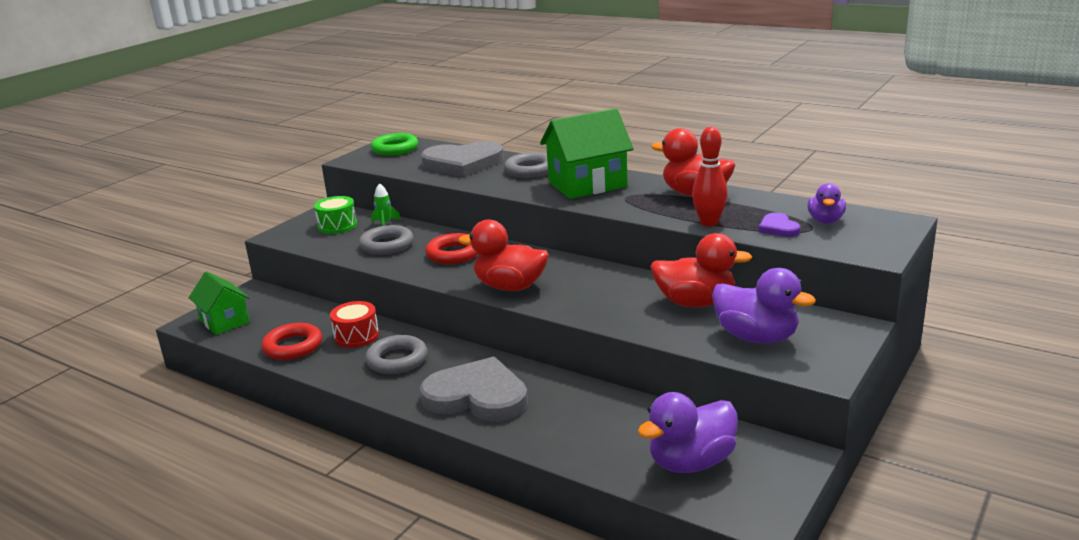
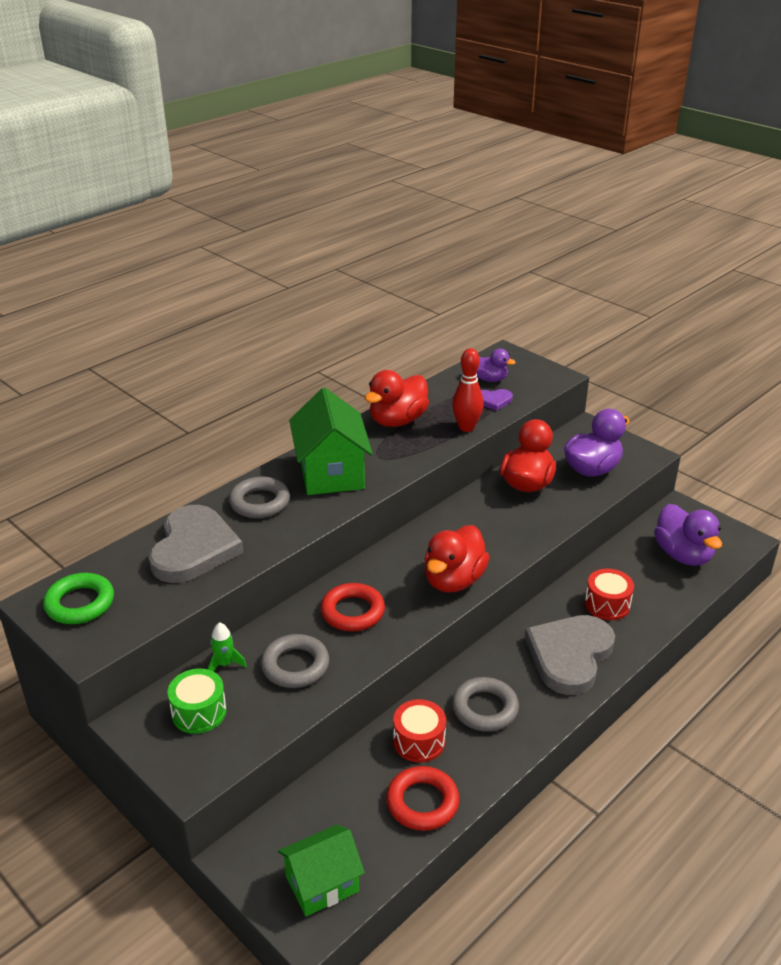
camera: 80 degrees left, 10 degrees up
none -> red drum [585,569,634,620]

